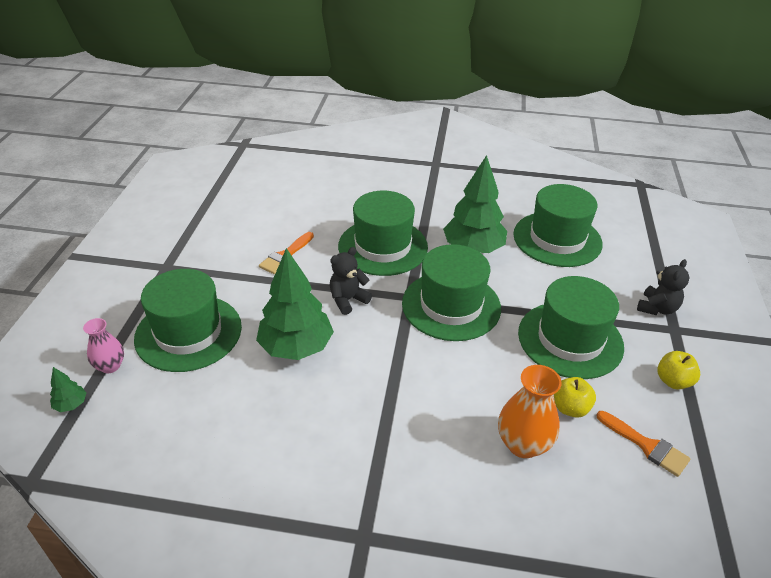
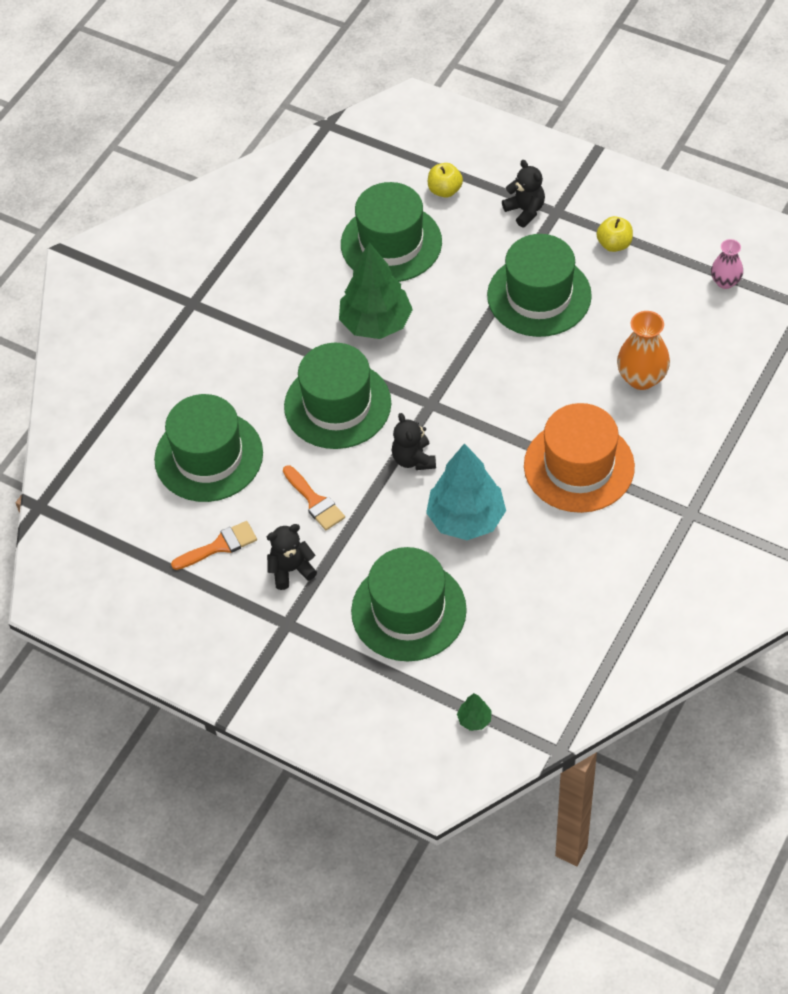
camera: 65 degrees left, 15 degrees up
pink vase [83,318,124,373] -> pink vase moved to [711,239,743,289]
green tree [256,248,334,360] -> turquoise tree [426,443,506,540]
green hat [402,244,501,341] -> green hat moved to [154,394,263,502]
yellow apple [554,377,596,418] -> yellow apple moved to [428,163,463,198]
orange brush [596,411,691,477] -> orange brush moved to [171,521,257,570]
none -> black teddy bear [267,524,317,590]
none -> orange hat [524,403,635,513]

